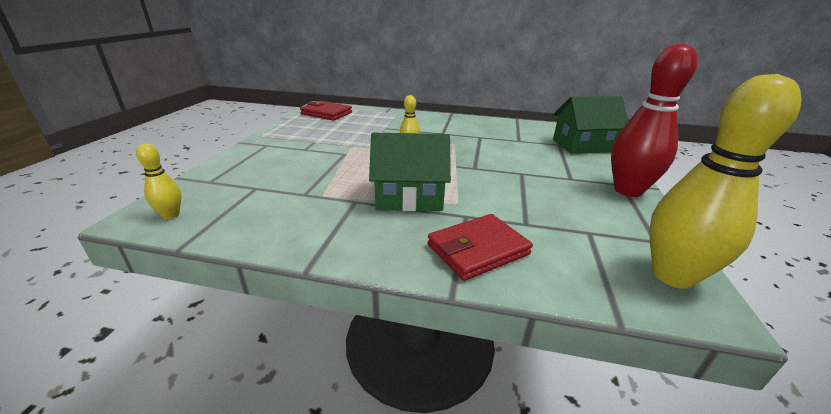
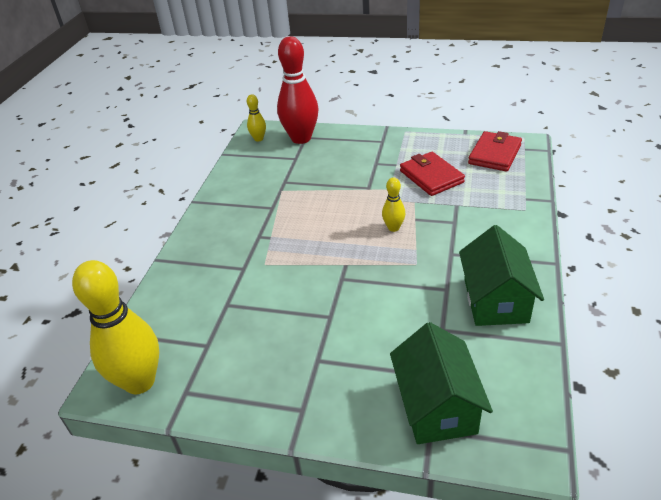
camera: 95 degrees right, 10 degrees up
green house [369,133,451,211] -> green house moved to [459,225,544,326]
red wallet [428,214,533,281] -> red wallet moved to [400,152,465,196]
red bowling pin [611,43,698,197] -> red bowling pin moved to [277,36,319,144]

